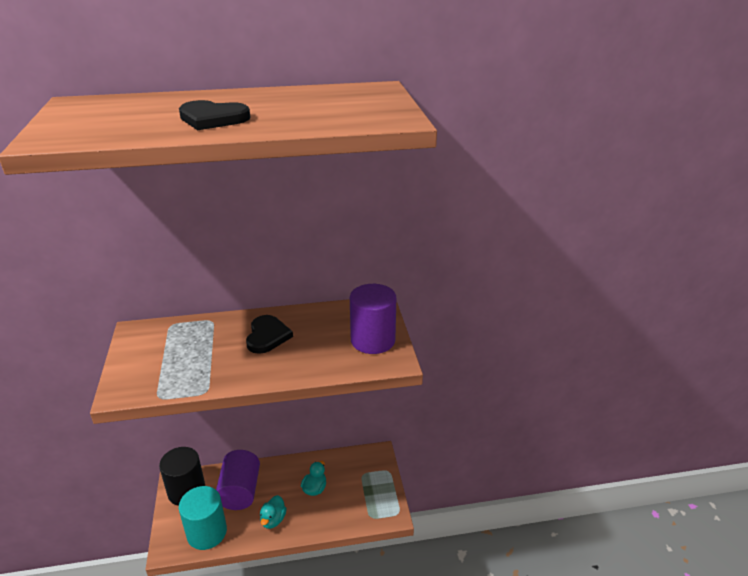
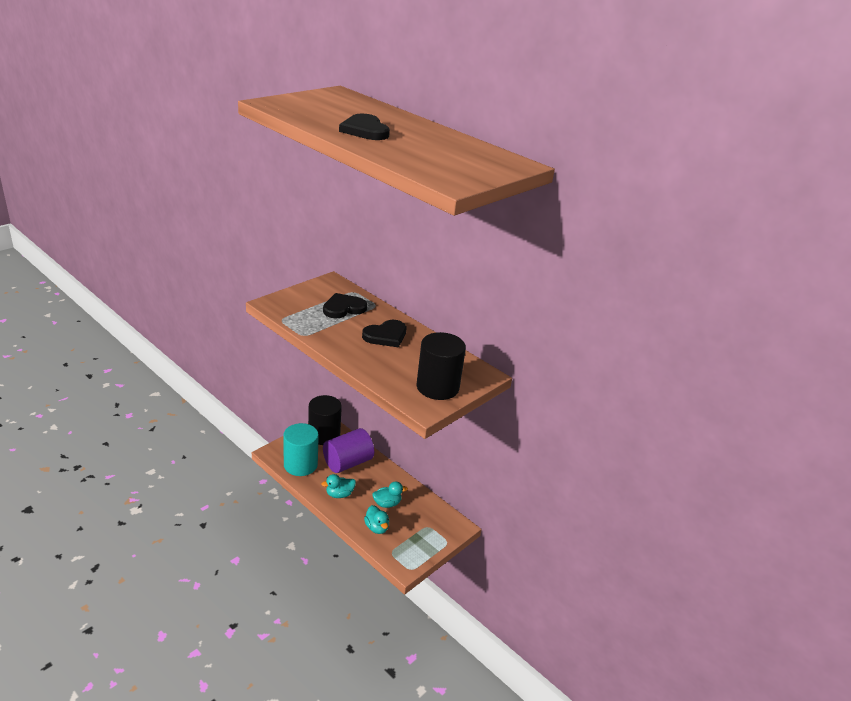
camera: 50 degrees right, 0 degrees up
purple cylinder [350,284,396,354] -> black cylinder [417,332,466,400]
none -> black heart [323,293,367,318]
none -> turquoise duck [364,505,389,534]

